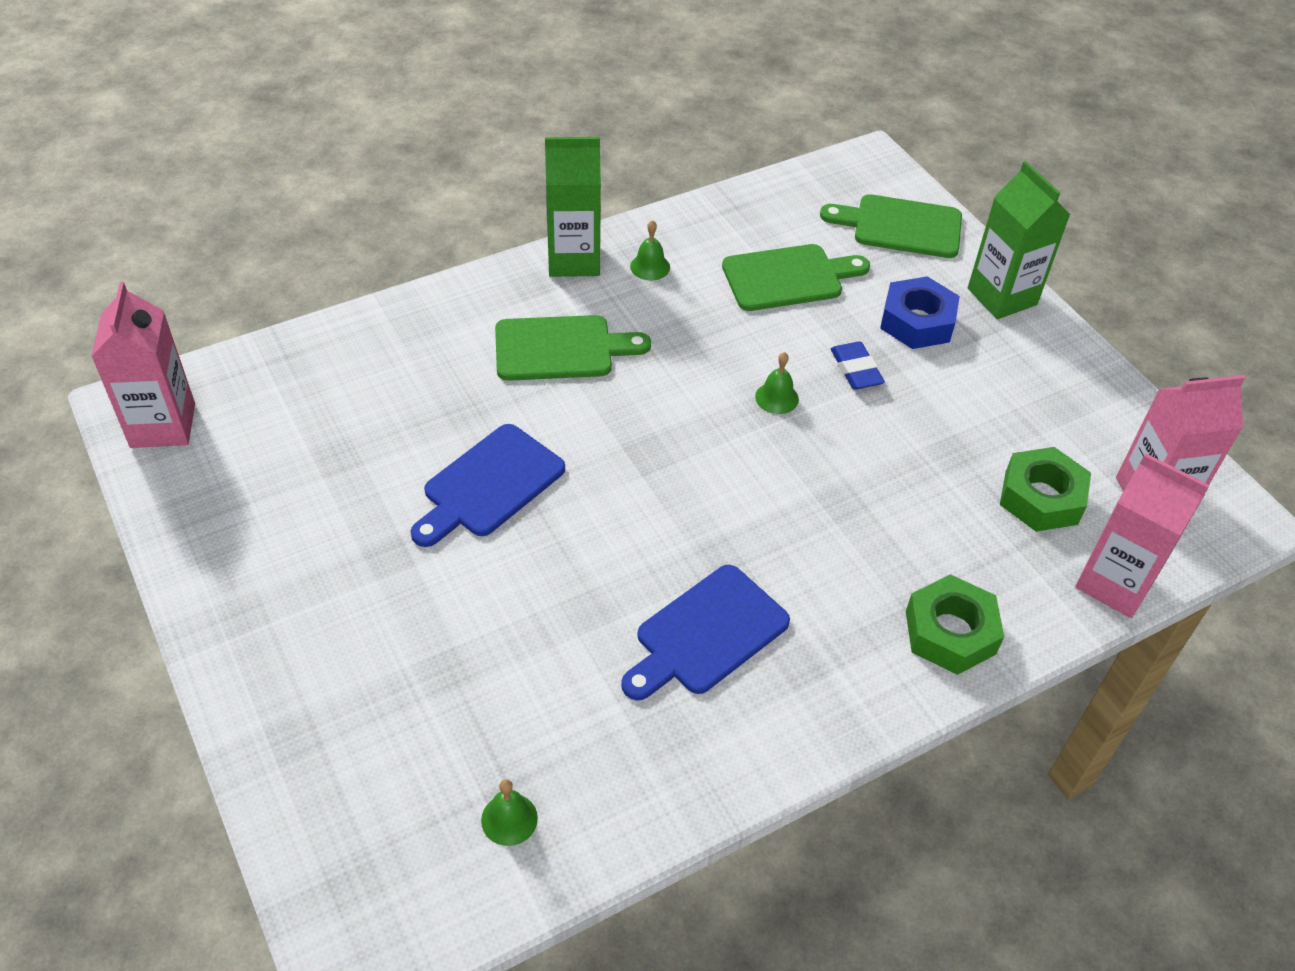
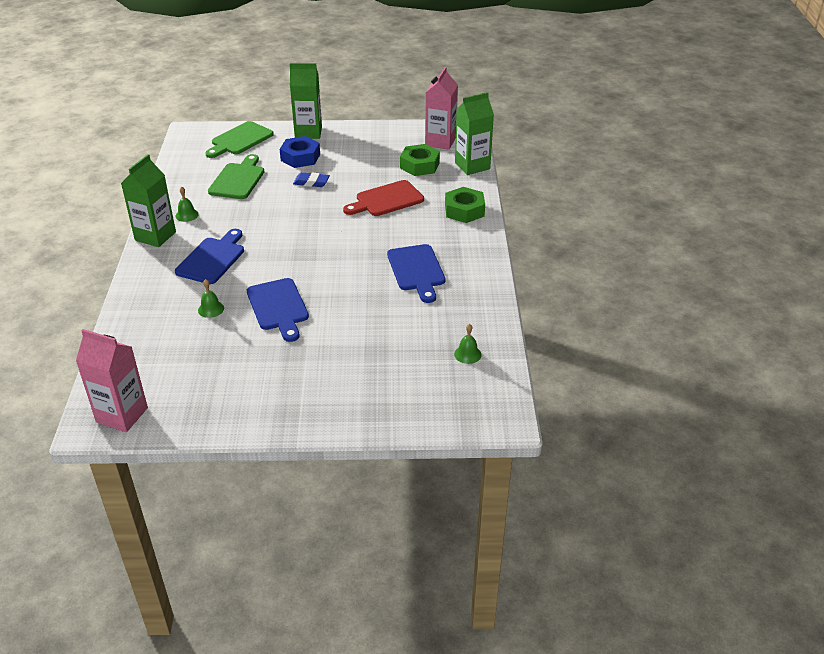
camera: 60 degrees left, 10 degrees down
green cutting board [495,315,651,381] -> blue cutting board [175,229,244,284]
green bell [755,352,799,414] -> green bell moved to [198,279,224,318]
pink carton [1075,453,1210,618] -> green carton [455,92,494,175]
none -> red cutting board [343,180,424,216]

